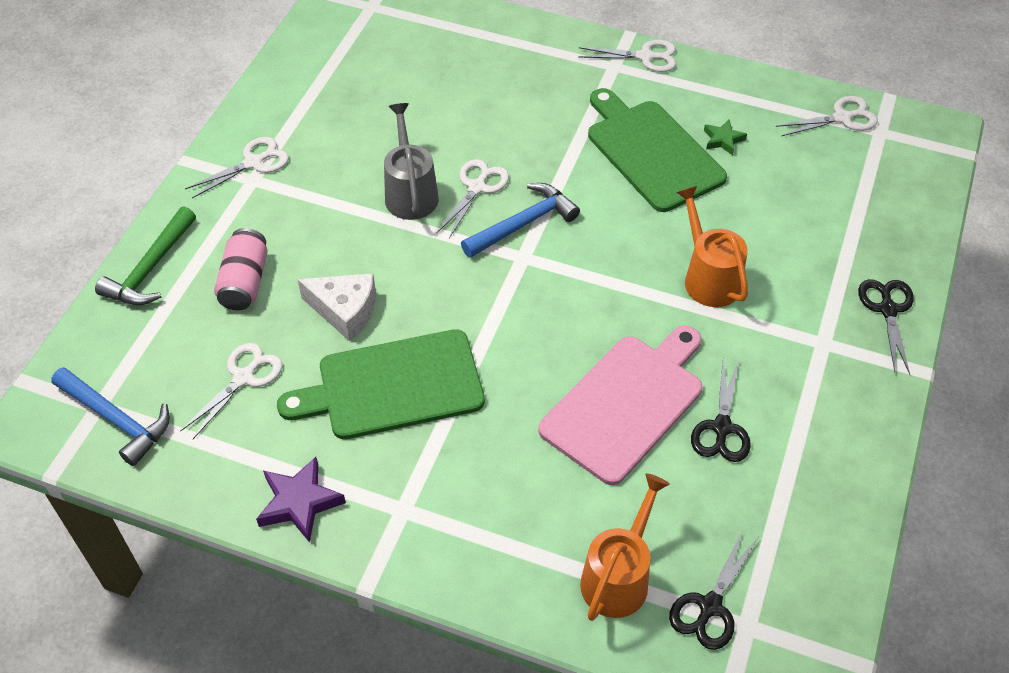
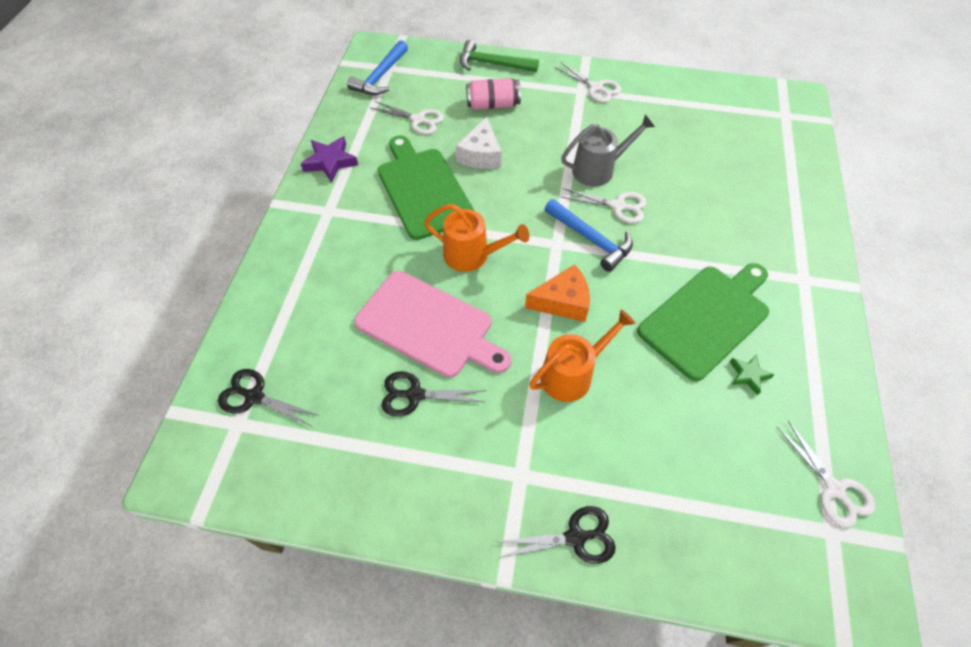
camera: 80 degrees right, 5 degrees up
white scissors [578,40,676,72] -> none
orange watering can [580,473,670,621] -> orange watering can moved to [424,204,529,272]
none -> orange cheese [525,264,590,322]

